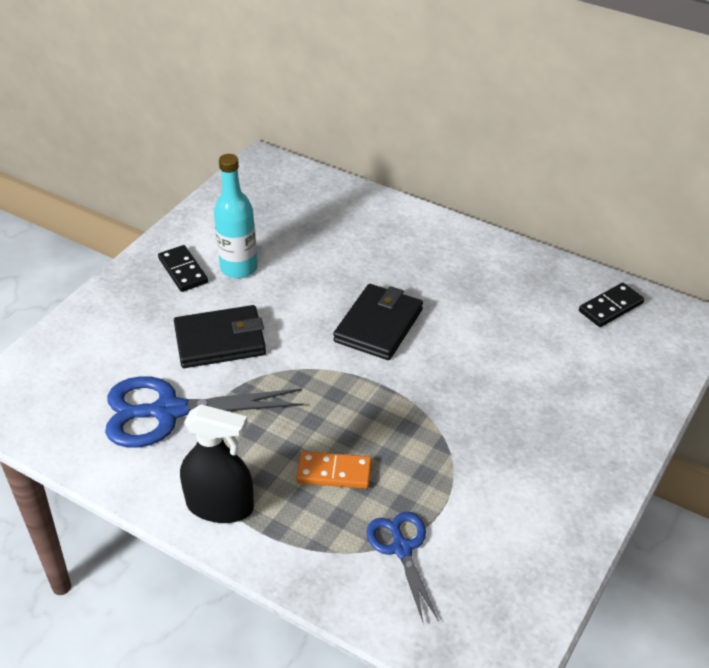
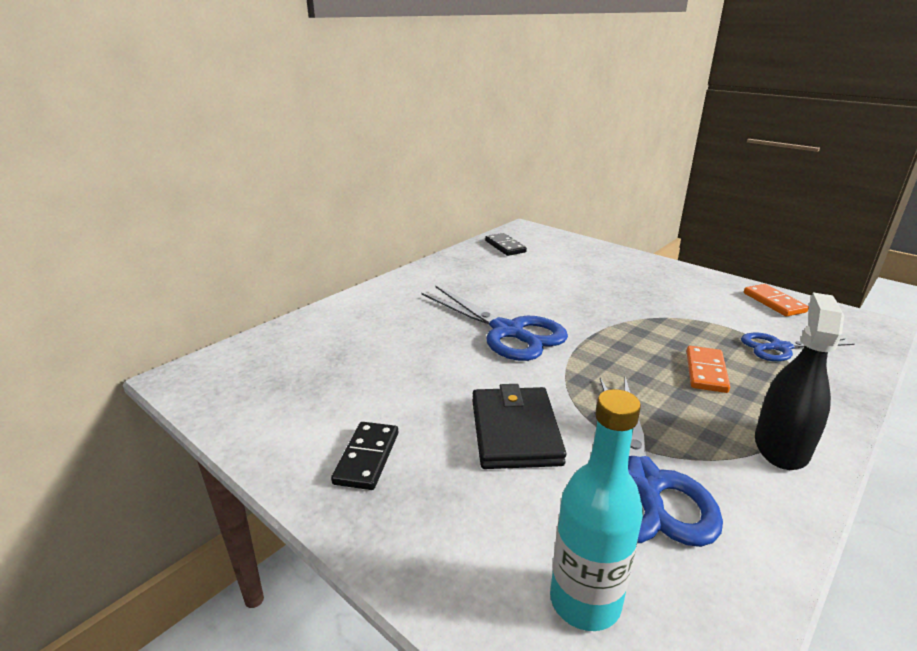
camera: 80 degrees left, 15 degrees down
black domino [158,245,208,292] -> black domino turned 60 degrees counterclockwise [331,422,398,490]
turquoise bottle [214,154,258,278] -> turquoise bottle moved to [550,389,643,631]
black wallet [333,284,423,360] -> blue scissors [421,285,568,361]
none -> orange domino [744,284,809,316]

